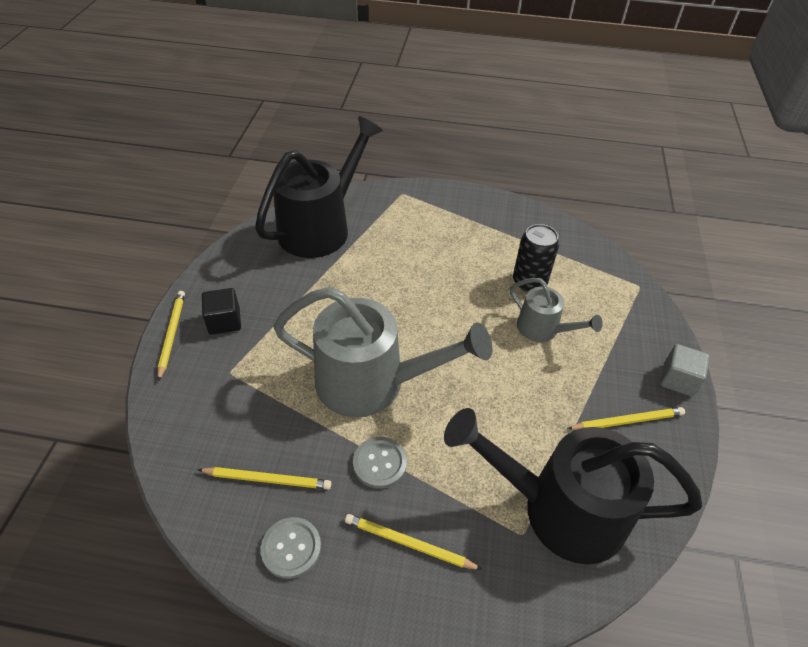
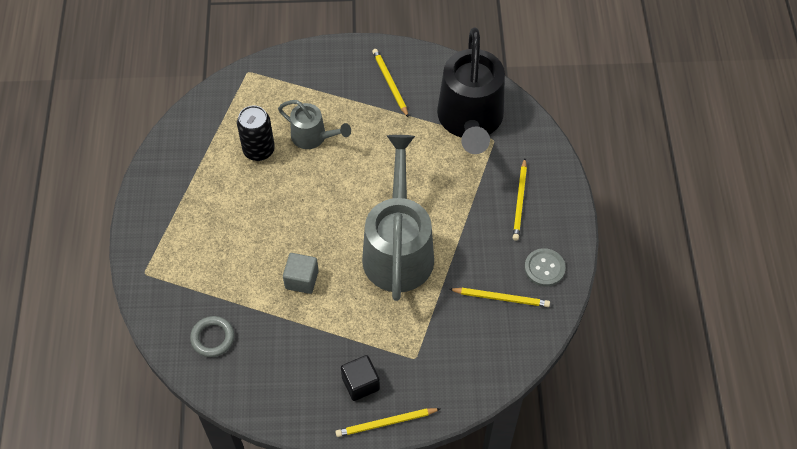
camera: 100 degrees left, 10 degrees up
yellow pencil [198,467,331,490] -> yellow pencil turned 105 degrees clockwise [449,288,550,307]
black watering can [255,116,383,258] -> grey ring [190,316,235,357]
grey button [353,437,407,489] -> none
grey watering can [510,278,603,342] -> grey watering can turned 90 degrees clockwise [278,100,351,149]
grey cube [660,344,710,397] -> grey cube moved to [283,253,319,294]

